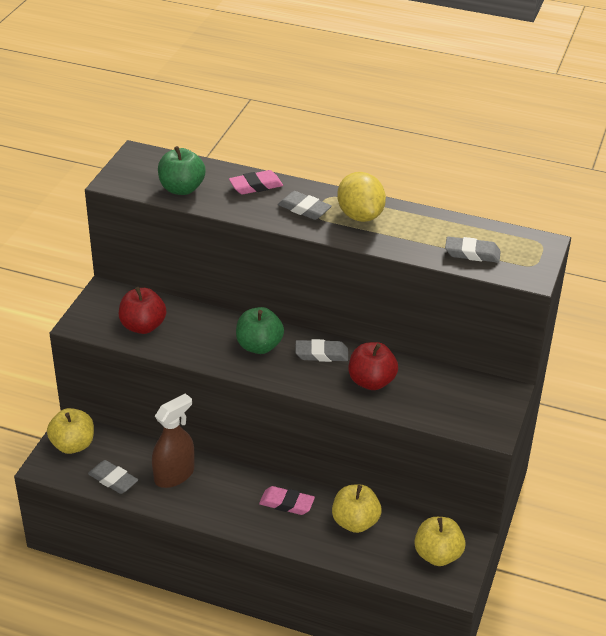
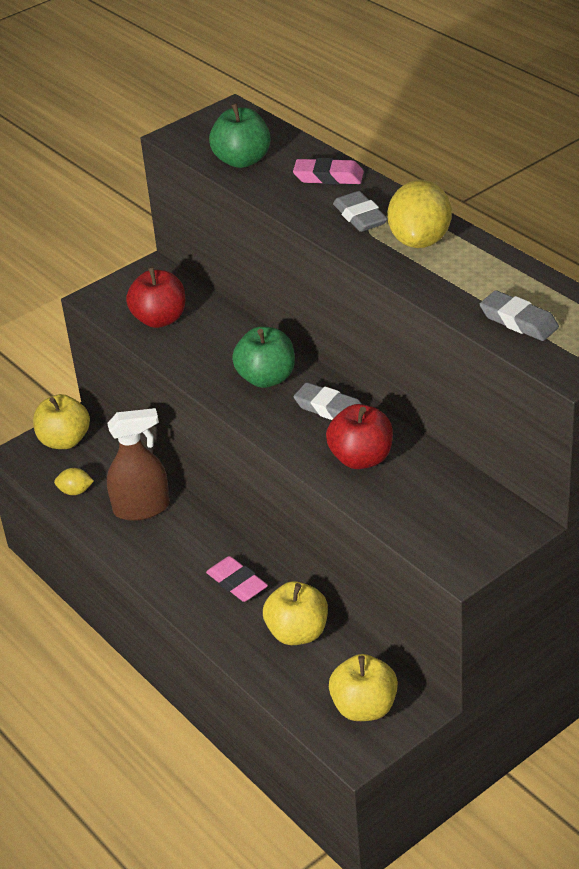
camera: 35 degrees right, 0 degrees up
grey eraser [88,460,138,494] -> yellow lemon [54,468,94,495]

